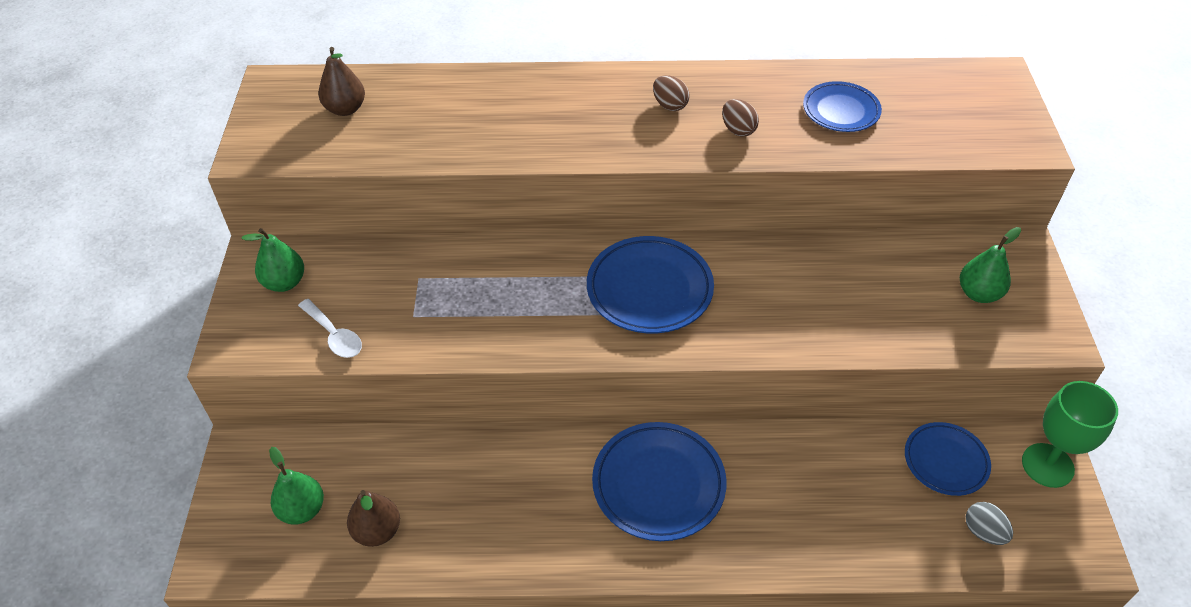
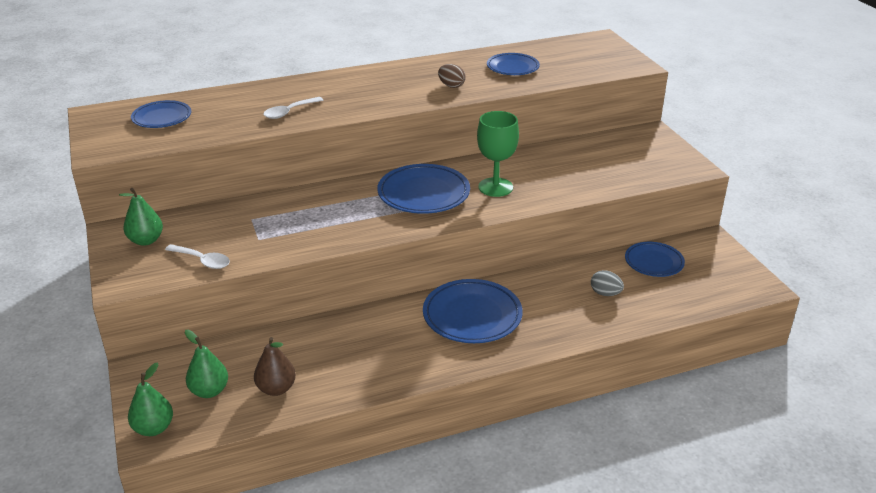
camera: 20 degrees left, 15 degrees down
brown pear [318,47,365,116] -> blue plate [131,100,191,128]
brown egg [653,75,690,111] -> none
green pear [960,227,1021,303] -> green pear moved to [128,362,173,436]
grey egg [966,502,1013,545] -> grey egg moved to [591,270,624,296]
green goblet [1022,381,1118,488] -> green goblet moved to [477,111,519,197]
none -> white spoon [263,97,323,119]

